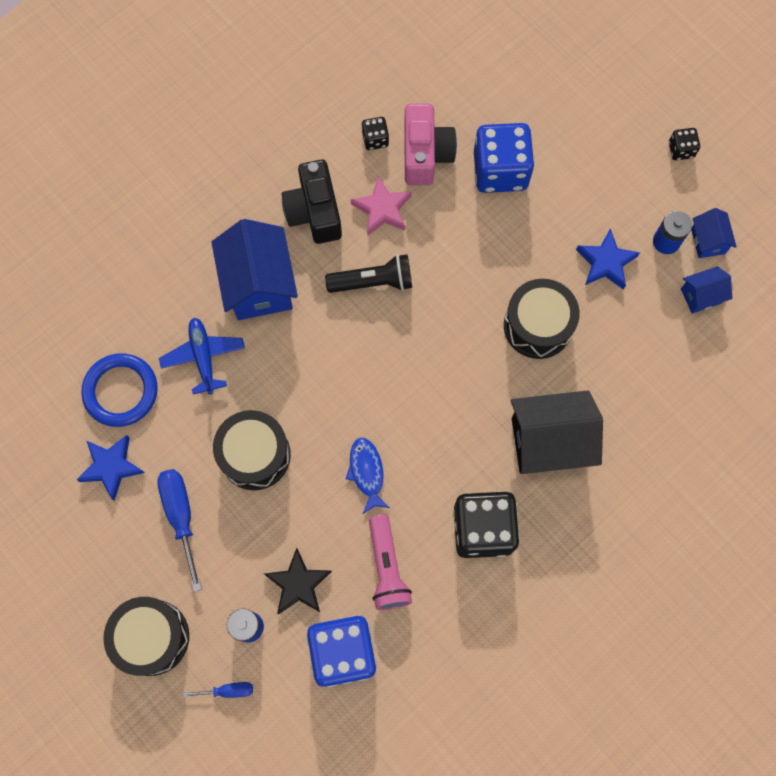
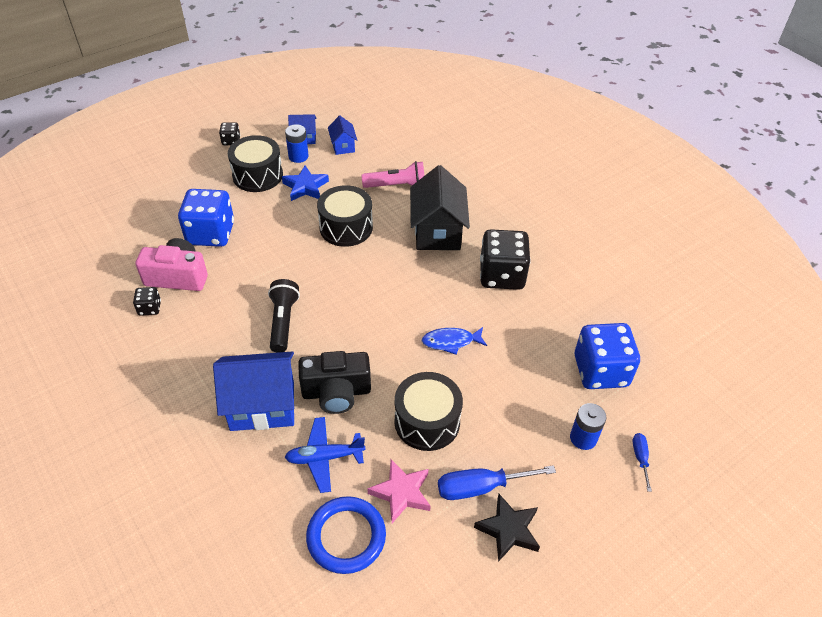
camera: 85 degrees left, 25 degrees down
blue star [77,435,145,501] -> none
black drum [103,597,189,676] -> black drum moved to [228,135,283,192]
black star [264,548,332,614] -> black star moved to [474,494,540,562]
black camera [282,160,342,244] -> black camera moved to [298,351,371,414]
pink star [351,176,412,236] -> pink star moved to [367,460,431,523]
pink flashlight [369,515,412,610] -> pink flashlight moved to [362,161,424,188]

